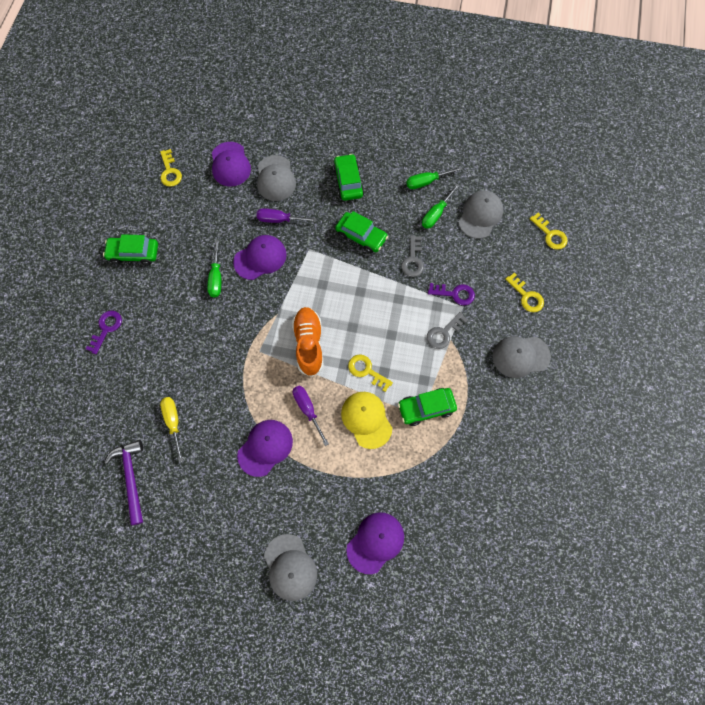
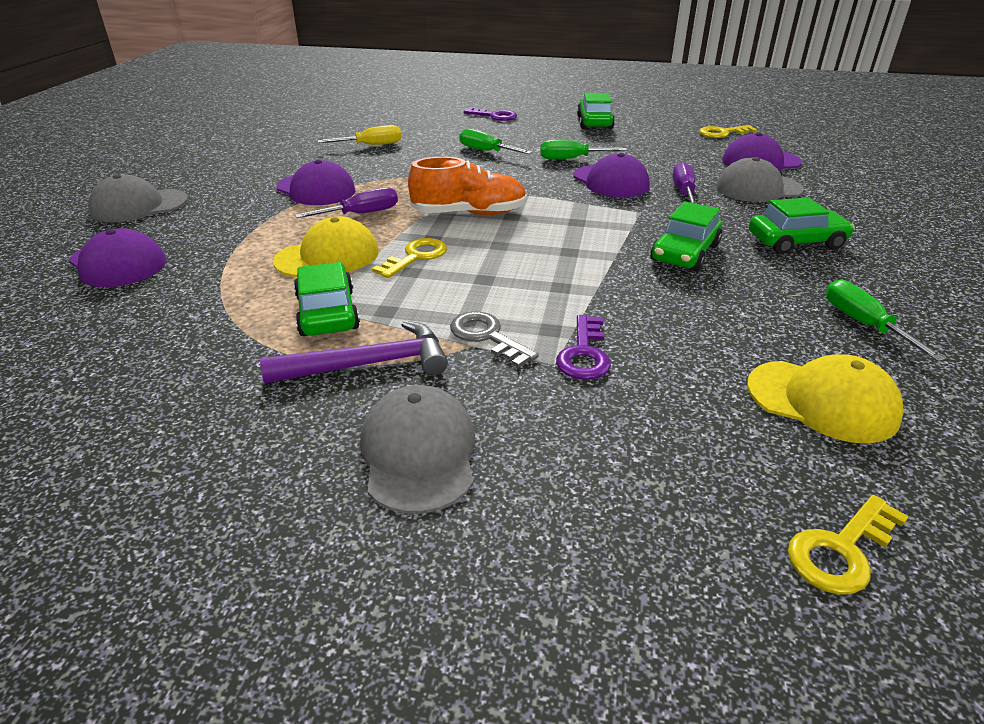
camera: 90 degrees right, 35 degrees down
purple hammer [104,440,143,525] -> purple hammer moved to [260,321,448,383]
grey key [401,235,424,277] -> none
green screwdriver [422,184,460,229] -> green screwdriver moved to [459,129,532,154]
grey cap [458,191,503,239] -> yellow cap [747,355,904,444]
yellow key [505,272,544,312] -> none

